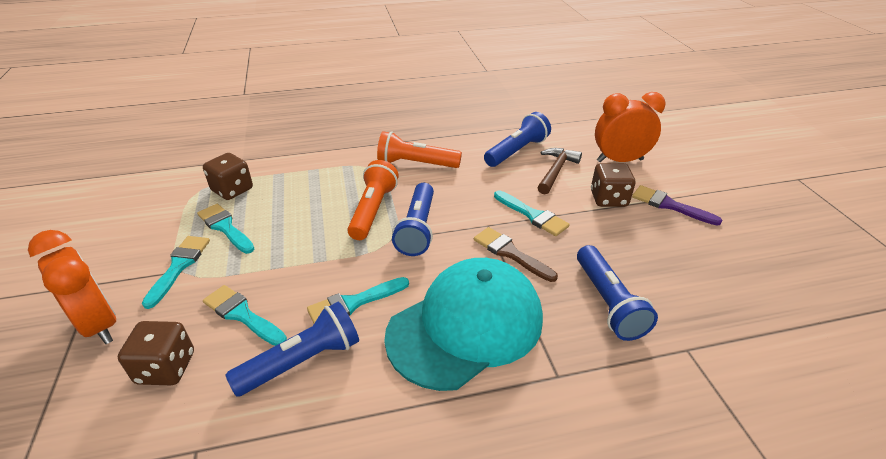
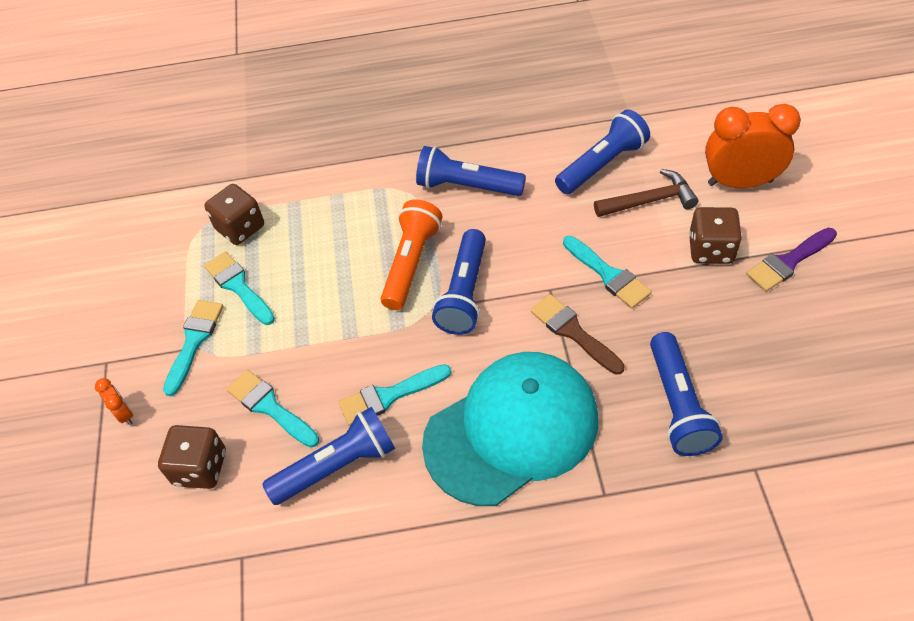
camera: 10 degrees right, 15 degrees up
orange clock [28,230,116,344] -> orange clock [95,378,133,425], size x0.44
orange flashlight [377,131,462,168] -> blue flashlight [416,146,526,196]
brown hammer [537,148,582,194] -> brown hammer turned 45 degrees clockwise [594,169,698,217]
purple brush [632,185,723,226] -> purple brush turned 75 degrees counterclockwise [746,228,837,292]

